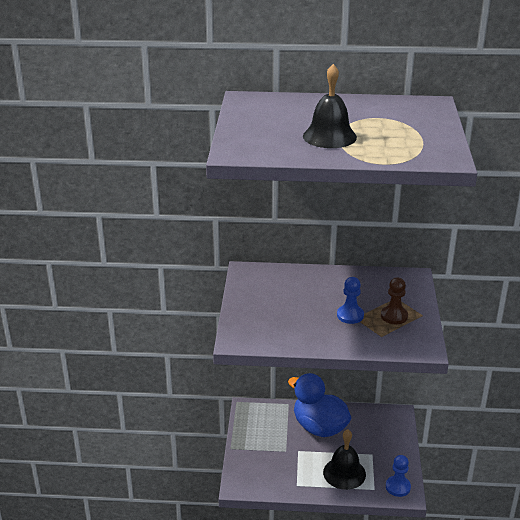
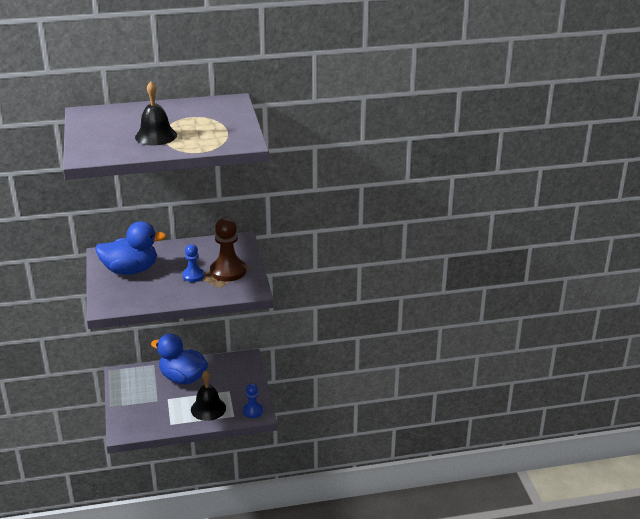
camera: 15 degrees left, 0 degrees up
brown pawn [381,277,408,324] -> brown pawn [210,218,246,282], size x1.68
none -> blue duck [95,221,166,275]

